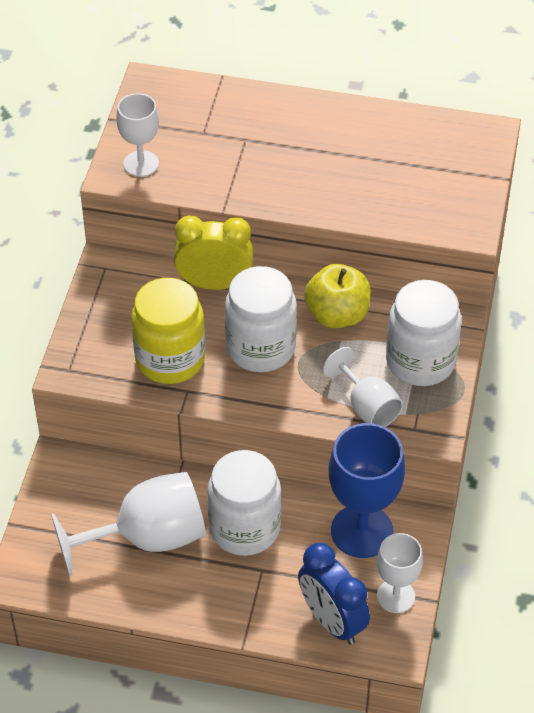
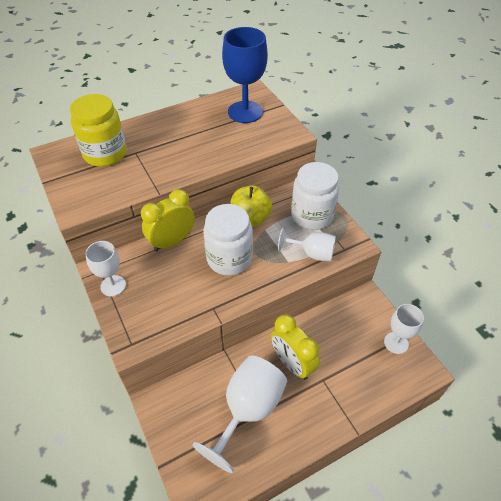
camera: 40 degrees left, 0 degrees up
white goblet [116,93,159,177] -> white goblet moved to [85,241,126,297]
yellow jar [131,278,205,384] -> yellow jar moved to [70,94,127,167]
white jar [207,450,282,556] -> yellow clock [271,315,320,380]
blue clock [298,543,370,645] -> none
blue goblet [329,423,405,558] -> blue goblet moved to [222,27,268,123]

